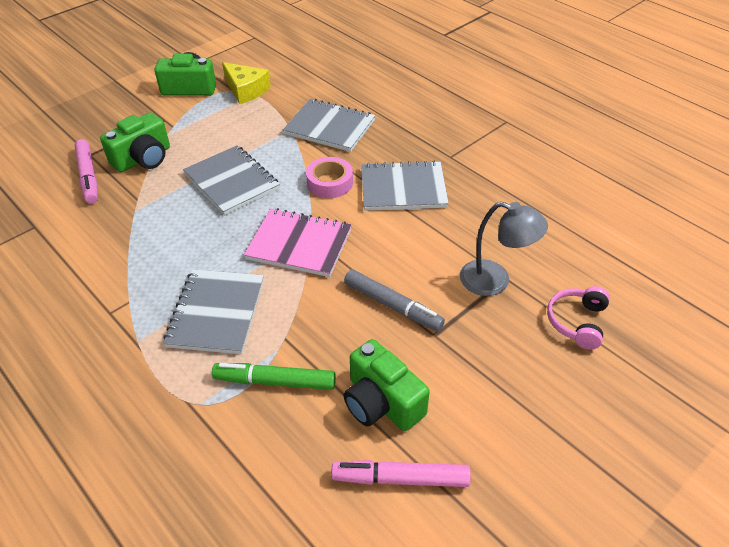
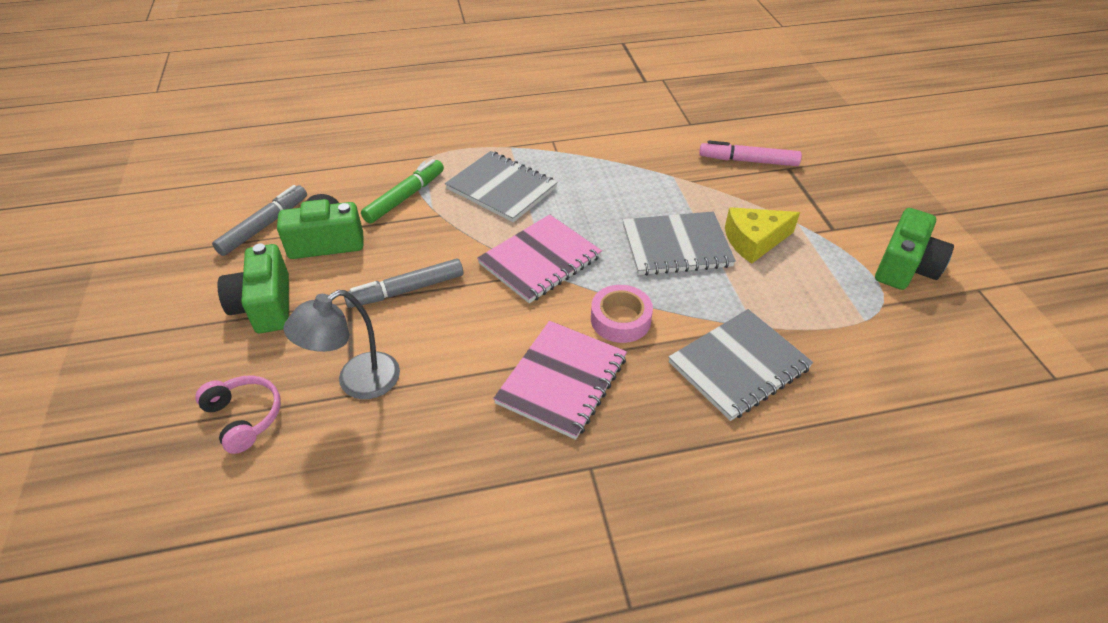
camera: 120 degrees right, 0 degrees up
green camera [100,112,170,172] -> green camera moved to [217,244,289,333]
yellow cheese [222,62,271,104] -> yellow cheese moved to [725,207,800,264]
pink marker [331,460,471,487] -> grey marker [212,185,307,256]
grey notebook [361,160,449,211] -> pink notebook [493,321,627,440]

